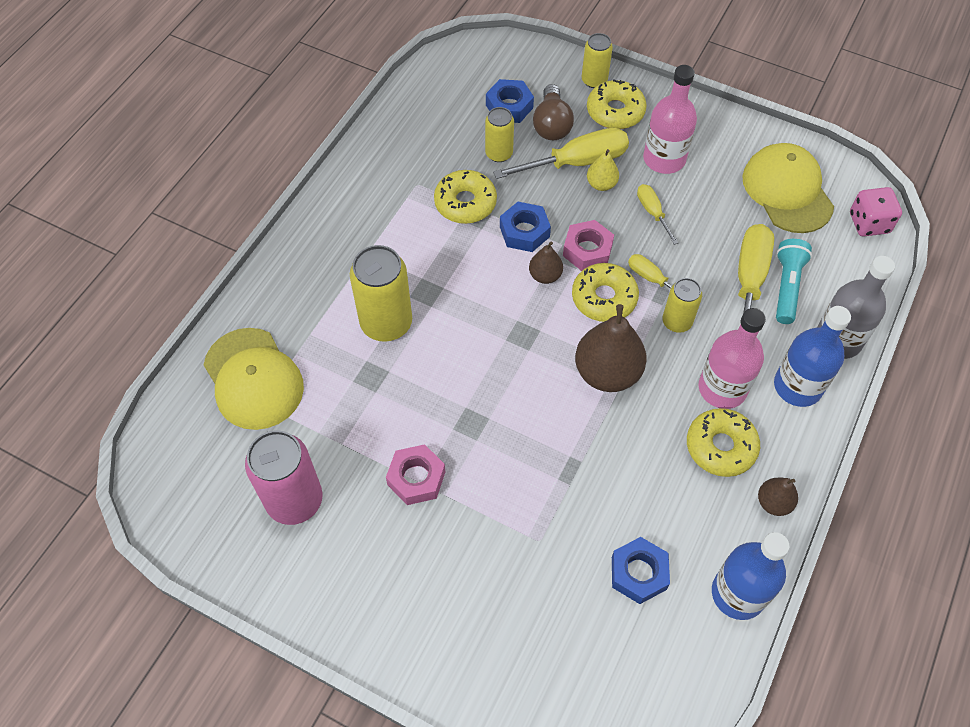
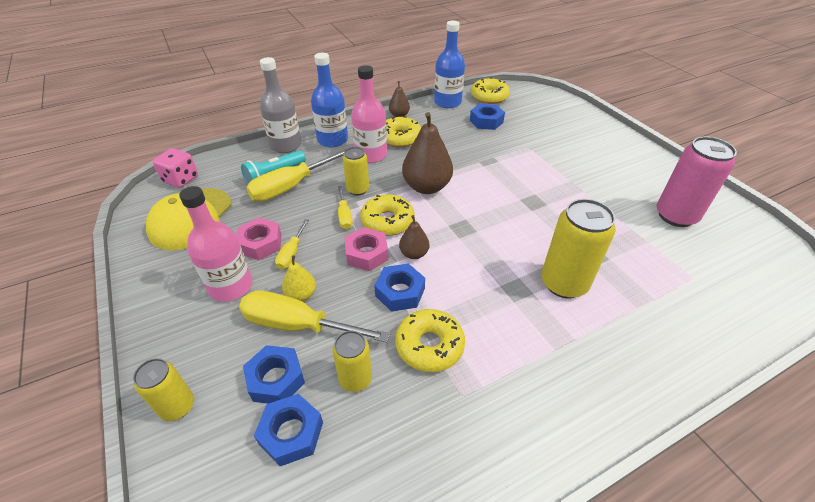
camera: 145 degrees left, 15 degrees down
yellow cap [204,328,304,430] -> none
pink nut [386,444,445,505] -> pink nut moved to [236,218,281,260]
brown light bulb [533,84,574,140] -> blue nut [243,345,305,404]
yellow donut [587,79,647,129] -> yellow donut moved to [471,78,510,104]

